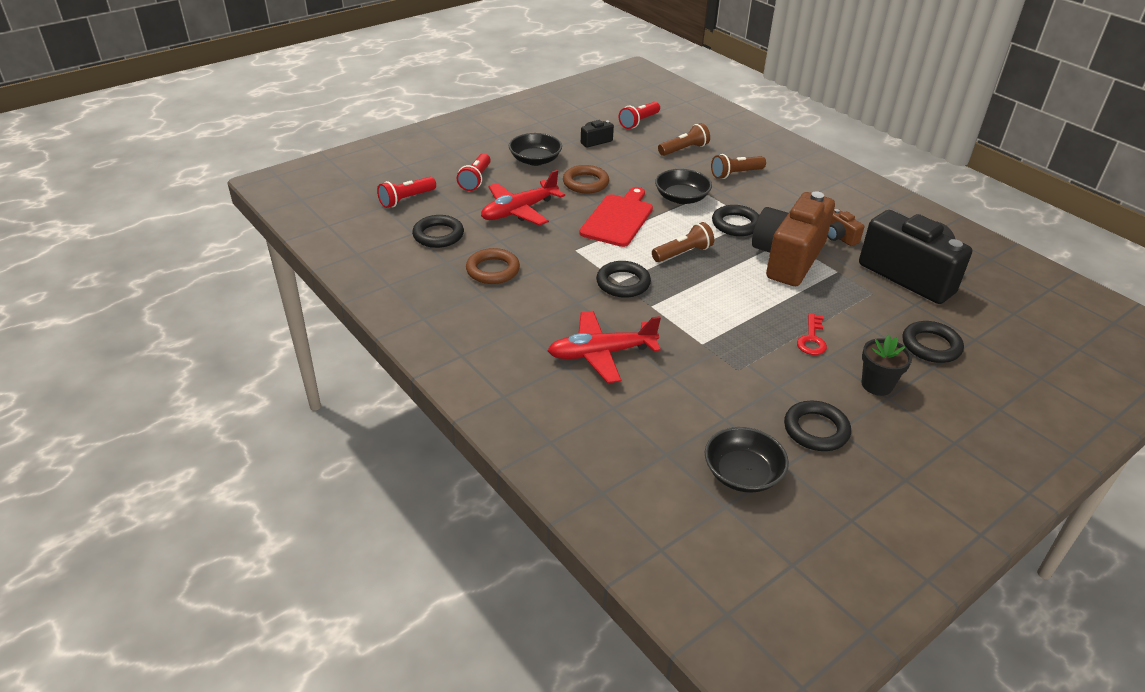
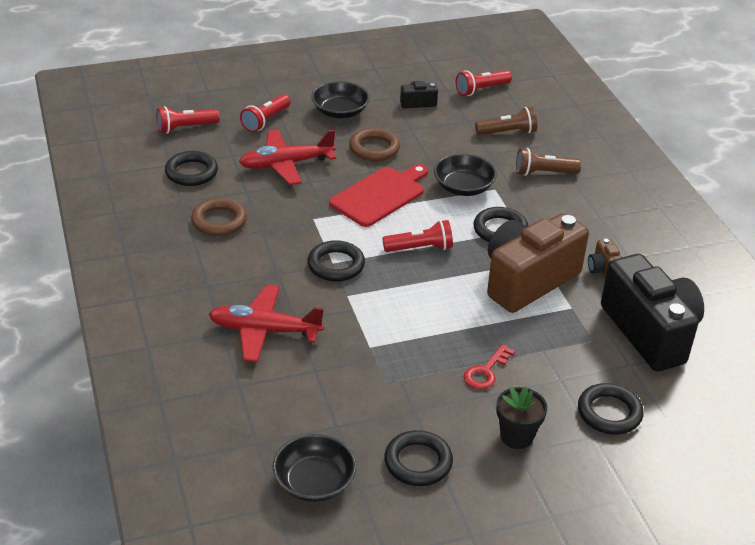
camera: 20 degrees right, 0 degrees up
brown flashlight [652,222,714,262] -> red flashlight [383,220,453,252]

